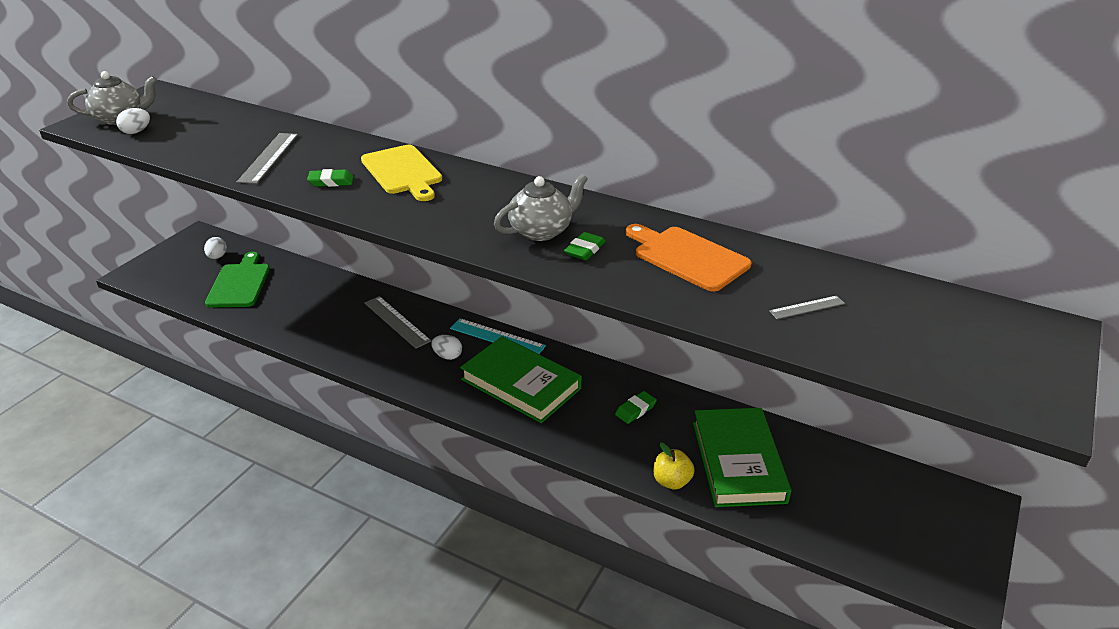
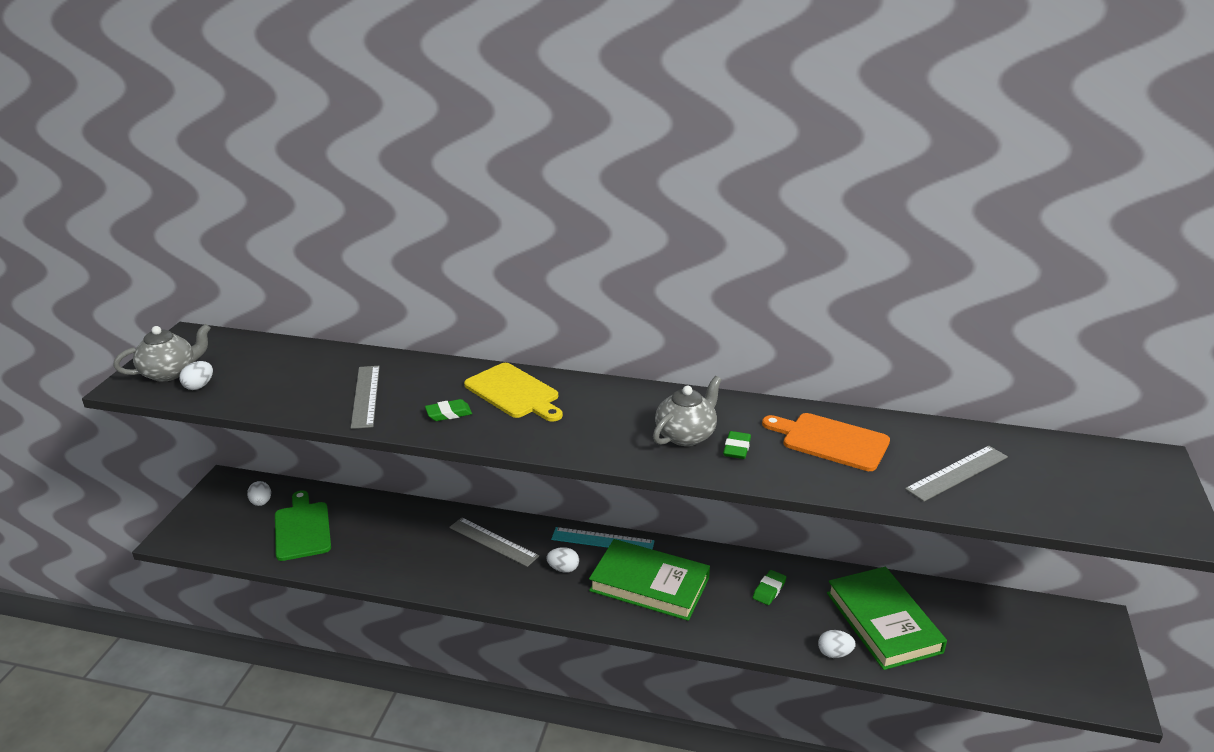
camera: 15 degrees left, 5 degrees down
yellow apple [653,443,695,489] -> white egg [818,630,856,658]
grey ruler [769,296,845,319] -> grey ruler [905,446,1008,502], size x1.82

